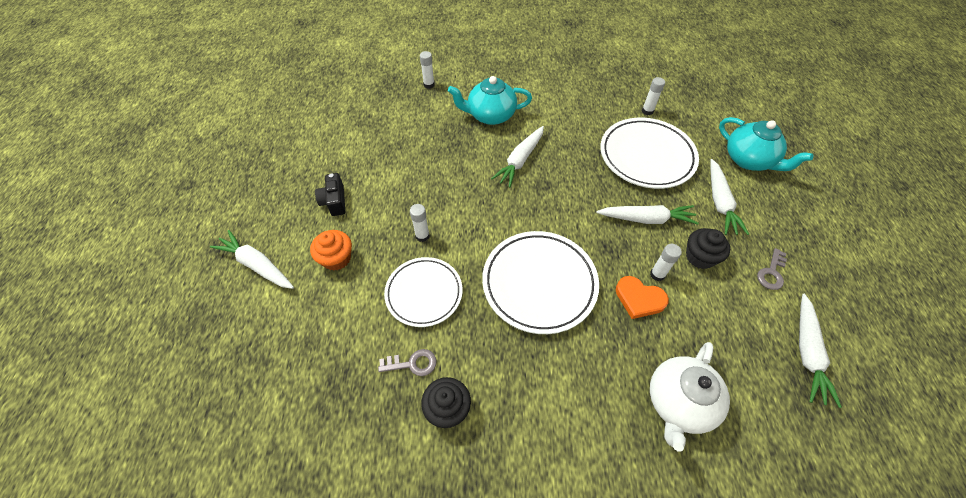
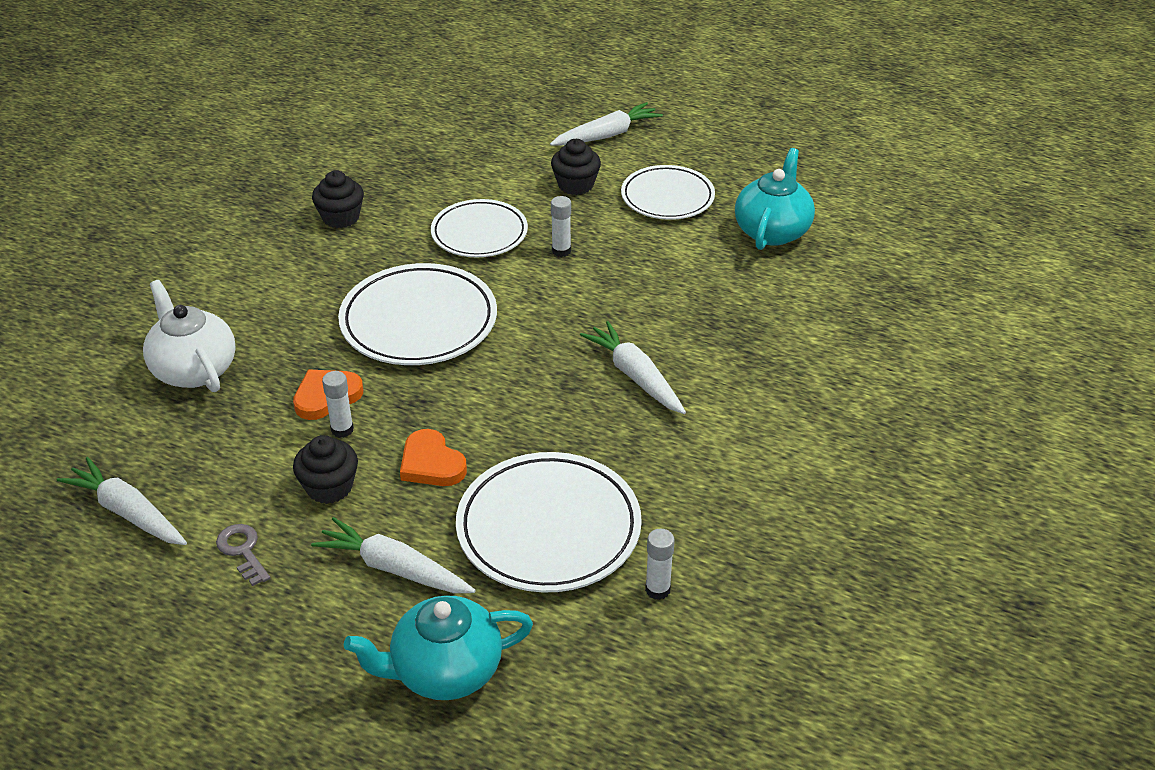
camera: 115 degrees right, 15 degrees down
orange cupcake [310,230,352,271] -> black cupcake [551,139,601,195]
black camera [315,173,345,216] -> white plate [621,165,715,220]
grey key [378,349,437,376] -> none
white glue stick [420,51,435,89] -> none
turquoise teapot [448,76,532,125] -> turquoise teapot moved to [735,148,815,250]
white carrot [596,205,699,225] -> orange heart [400,429,467,486]

